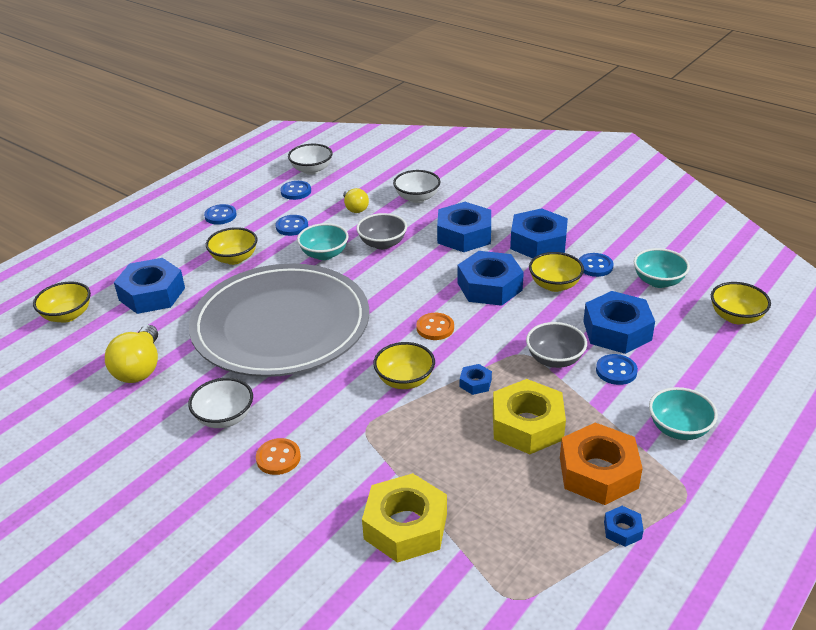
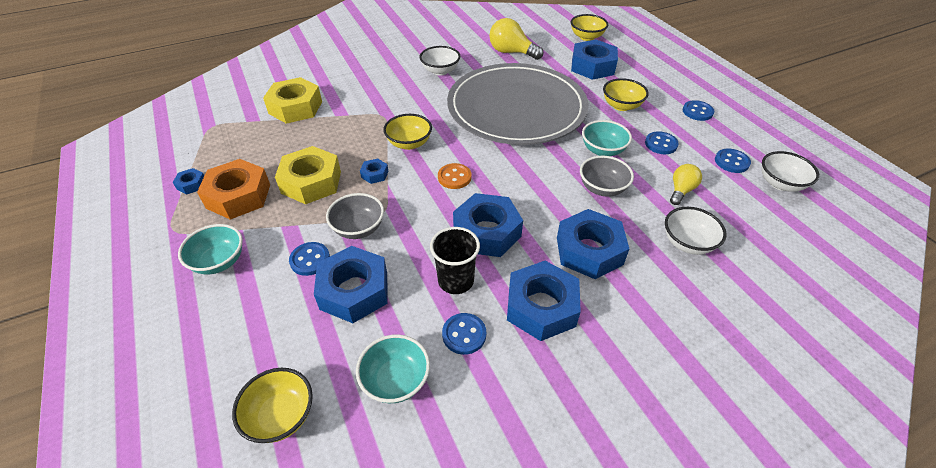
camera: 115 degrees right, 10 degrees up
orange button [256,438,301,475] -> none
yellow light bulb [343,188,369,213] -> yellow light bulb turned 120 degrees clockwise [670,164,702,205]
yellow bowl [529,252,584,292] -> black cup [430,227,480,294]

